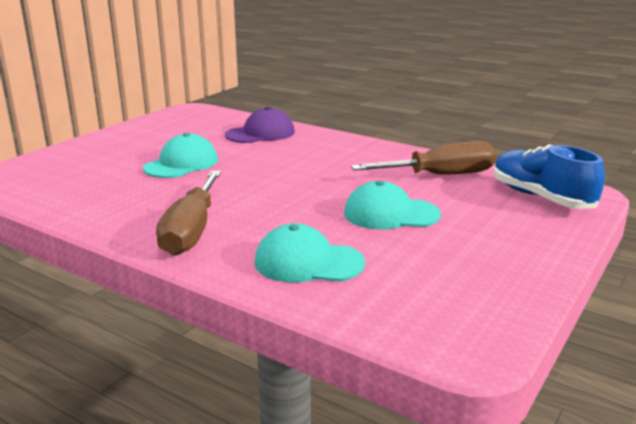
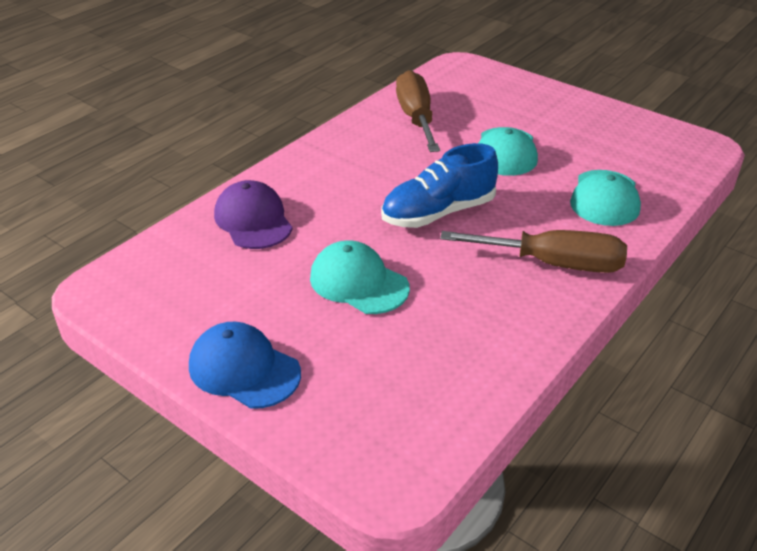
camera: 85 degrees left, 15 degrees up
blue shoe [494,144,605,209] -> blue shoe moved to [381,143,498,228]
none -> blue cap [189,322,301,409]

